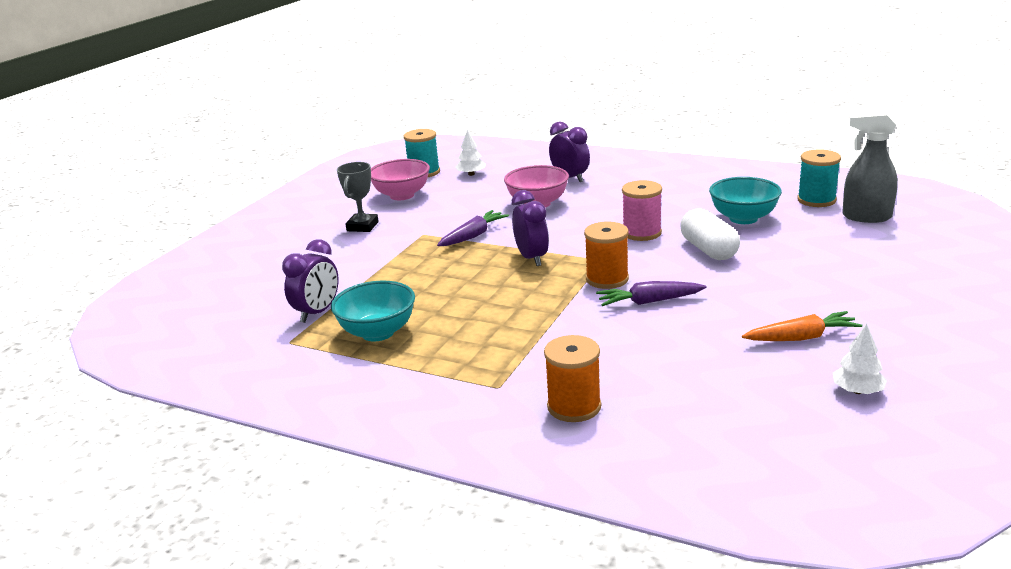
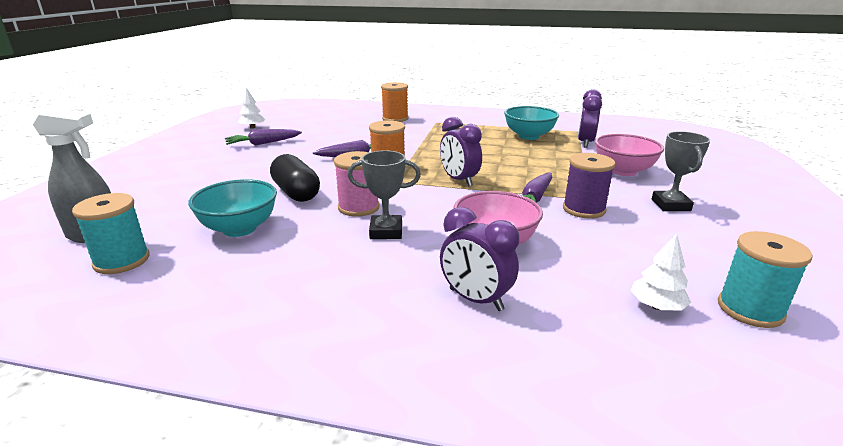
camera: 165 degrees right, 0 degrees up
pink bowl [371,159,430,200] -> pink bowl moved to [595,134,664,176]
white capsule [680,208,740,260] -> black capsule [270,154,320,202]
orange carrot [742,311,862,341] -> purple carrot [225,129,302,145]
none -> grey trophy [348,150,421,239]
none -> purple spool [563,153,615,219]

